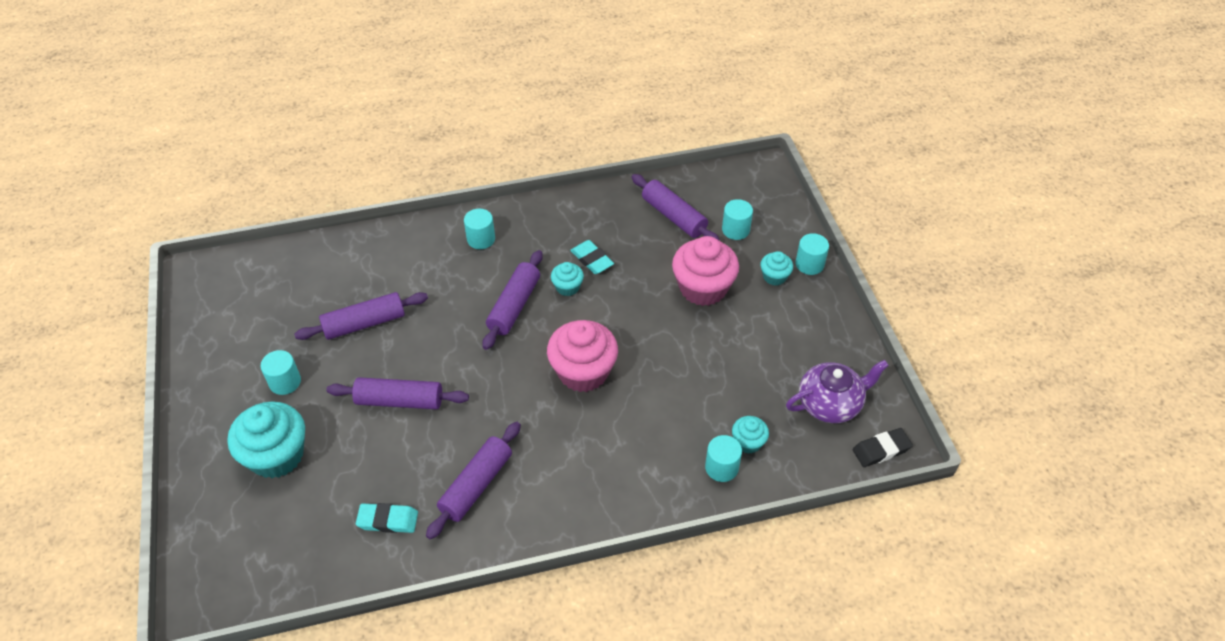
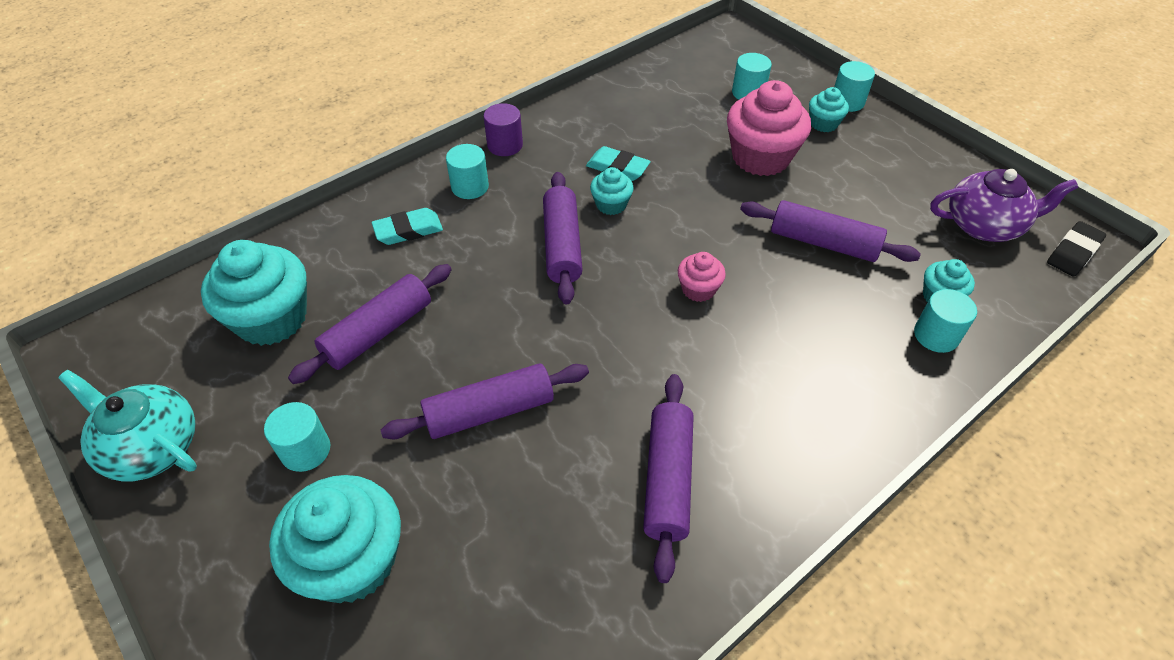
camera: 25 degrees left, 0 degrees up
turquoise eraser [356,503,418,533] -> turquoise eraser moved to [372,208,443,245]
pink cupcake [547,320,618,392] -> pink cupcake [678,252,726,302], size x0.50
purple rolling pin [631,174,720,241] -> purple rolling pin moved to [740,200,921,262]
purple teapot [786,360,889,423] -> purple teapot turned 45 degrees clockwise [930,169,1078,242]
none -> turquoise teapot [58,370,197,482]
none -> turquoise cupcake [201,240,307,346]
none -> purple cylinder [483,103,523,156]

